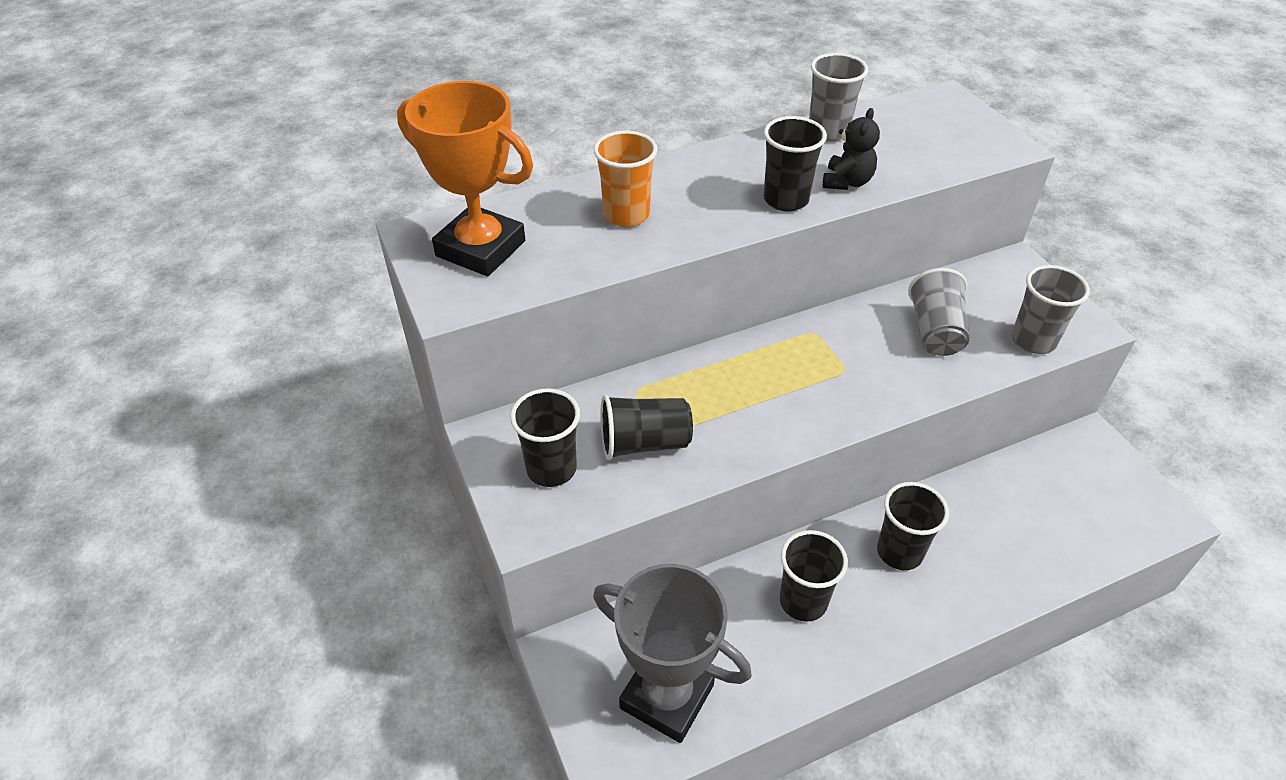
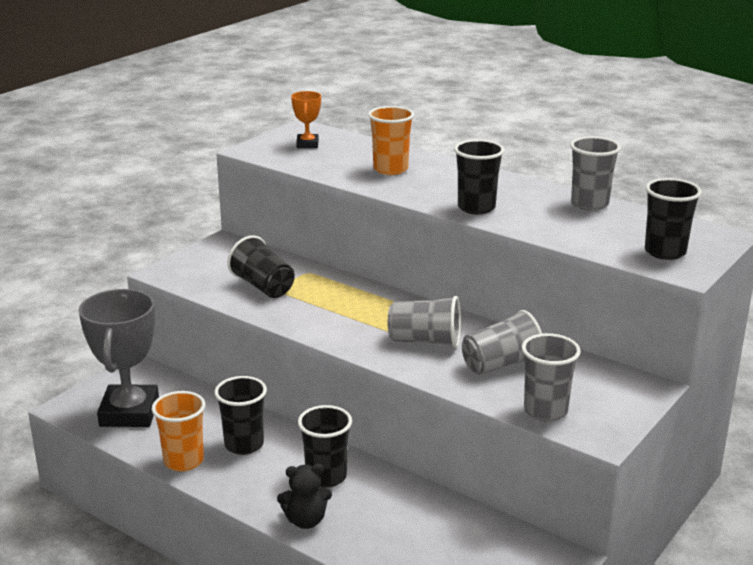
camera: 60 degrees right, 20 degrees down
orange trophy [397,81,533,276] -> orange trophy [291,91,321,148], size x0.47
black cup [510,388,580,487] -> black cup moved to [645,178,702,260]
black teddy bear [823,108,880,190] -> black teddy bear moved to [277,464,332,529]
none -> orange cup [152,391,205,472]
none -> grey cup [388,296,461,348]

